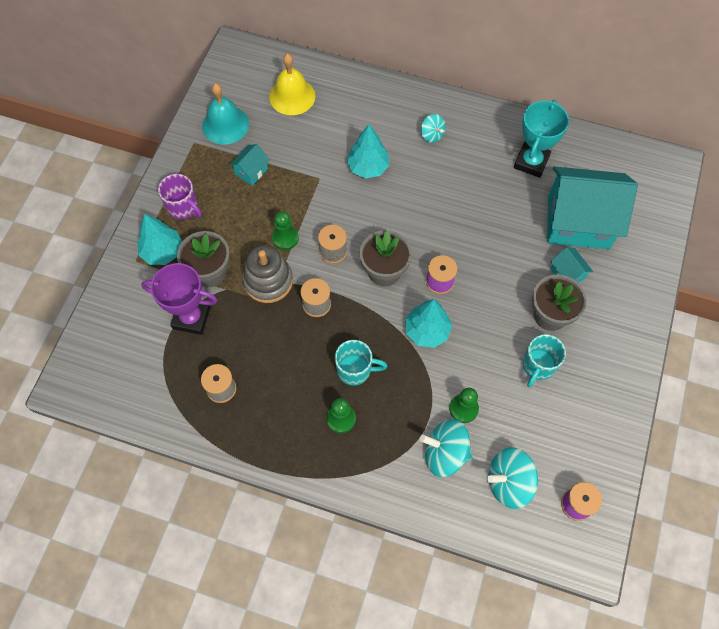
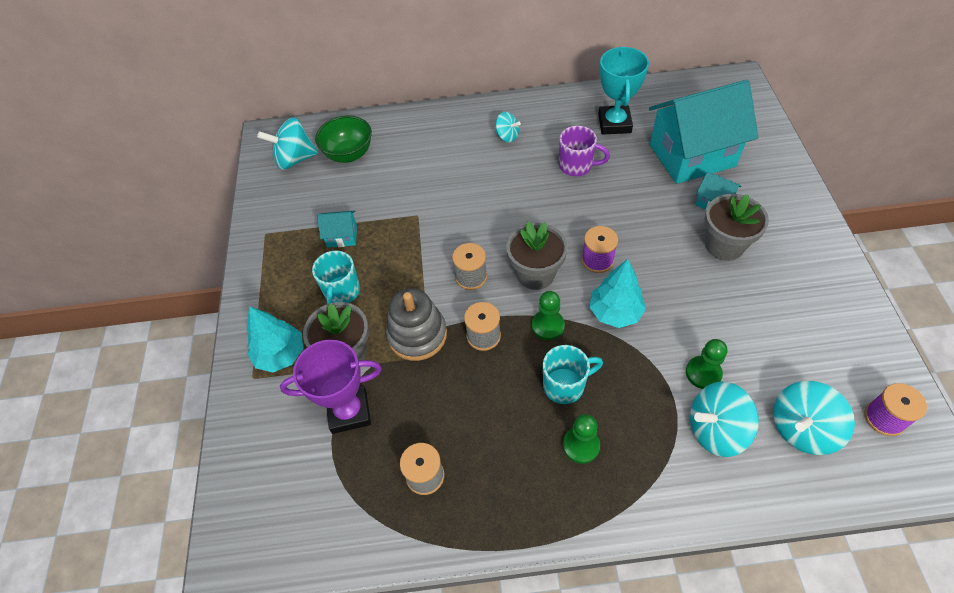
camera: 20 degrees left, 10 degrees down
purple mug [158,174,202,219] -> purple mug moved to [559,126,610,176]
turquoise bell [202,83,249,145] -> none
turquoise house [229,144,270,186] -> turquoise house turned 75 degrees clockwise [317,211,357,248]
yellow bell [269,53,315,115] -> green bowl [315,116,372,163]
green pawn [272,211,299,250] -> green pawn moved to [532,291,565,340]
turquoise tree [346,124,389,178] -> none
turquoise mug [523,334,566,387] -> turquoise mug moved to [312,251,360,304]
none -> turquoise spinning top [257,117,318,170]

